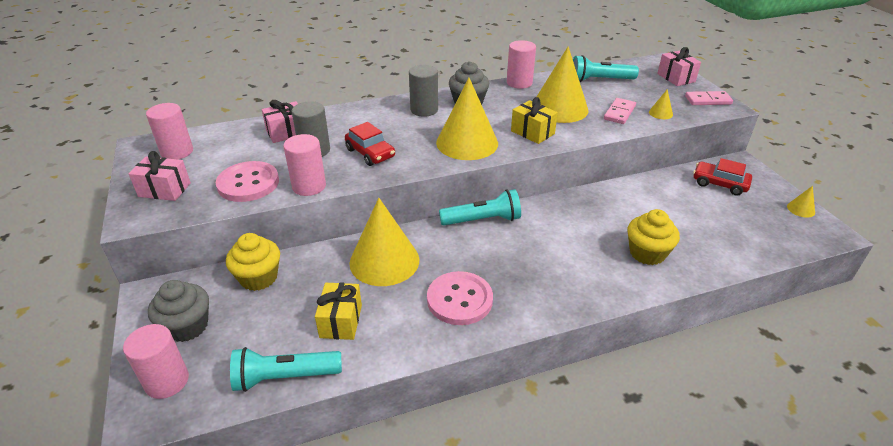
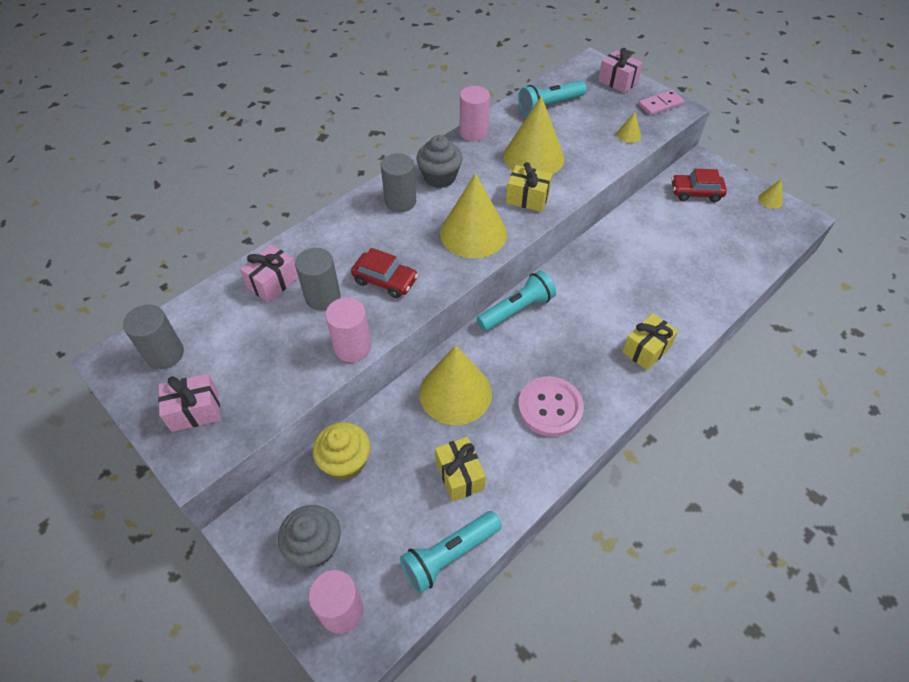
camera: 25 degrees left, 15 degrees up
pink cylinder [146,103,193,160] -> grey cylinder [123,305,184,369]
pink button [215,161,279,202] -> none
pink domino [604,98,636,124] -> none
yellow cupcake [628,209,680,265] -> none
none -> yellow gift [622,313,678,370]

